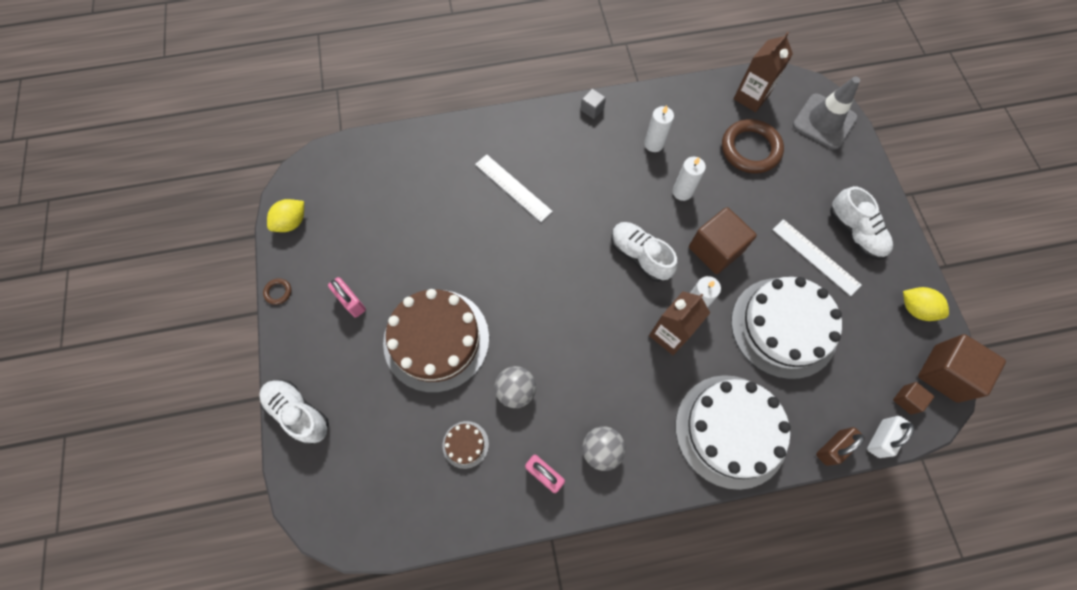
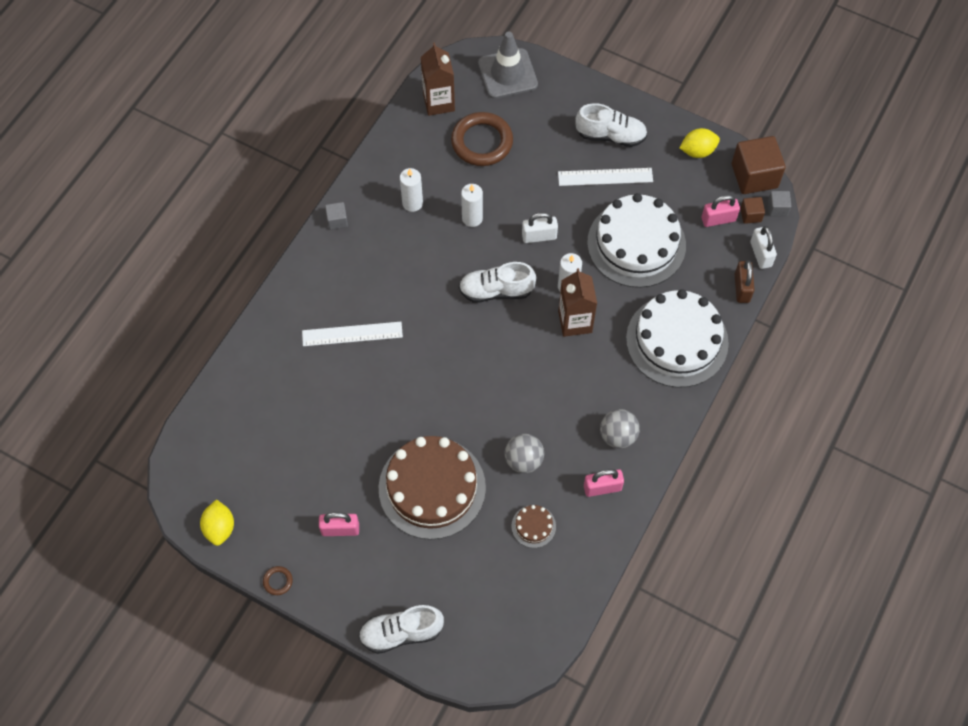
camera: 50 degrees left, 5 degrees down
brown cube [689,207,757,274] -> white padlock [522,212,558,243]
none -> pink padlock [702,195,740,227]
none -> grey cube [768,191,791,216]

